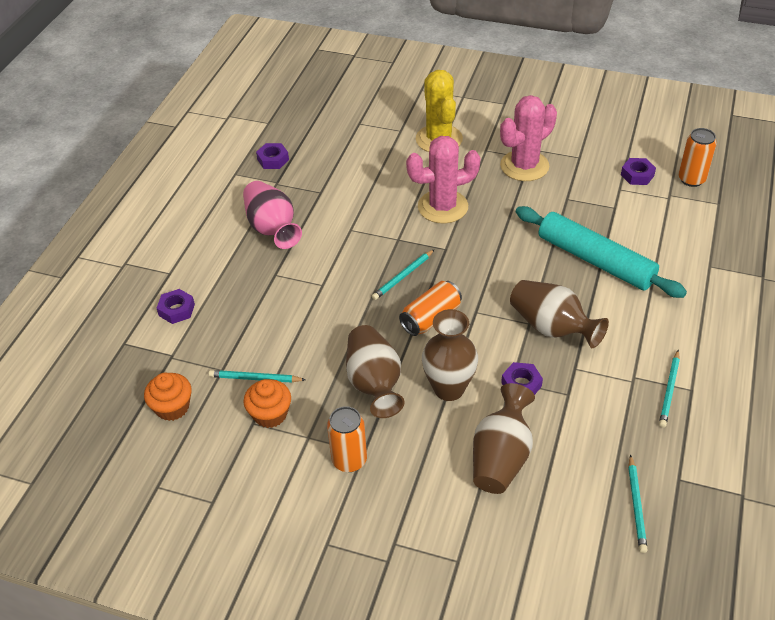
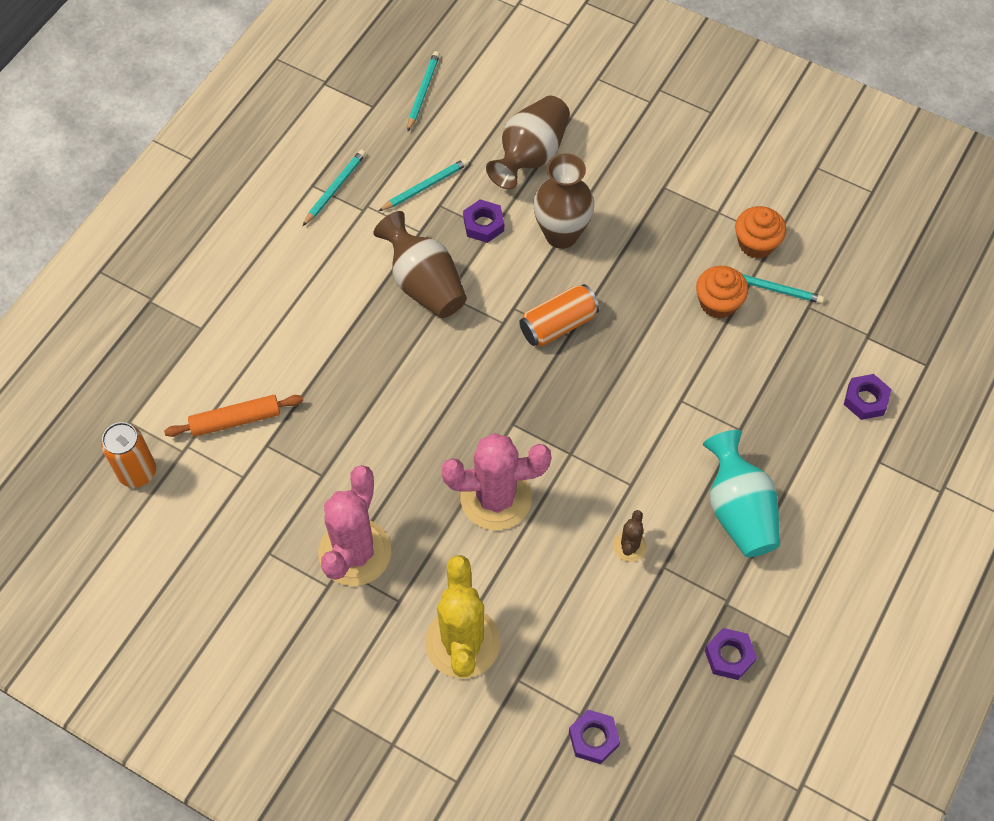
camera: 170 degrees left, 15 degrees up
orange cupcake [144,373,191,421] -> orange cupcake moved to [696,266,748,319]
pink vase [243,181,302,249] -> turquoise vase [703,430,780,557]
orange can [327,406,367,472] -> none
brown vase [346,325,405,418] -> none
turquoise pencil [372,249,435,300] -> turquoise pencil moved to [378,158,469,211]
pink cactus [500,95,557,181] -> pink cactus turned 45 degrees counterclockwise [318,465,391,586]
turquoise rolling pin [516,206,687,298] -> none
purple nut [621,158,656,185] -> purple nut moved to [569,710,620,764]
none -> orange rolling pin [164,395,303,437]
none -> brown cactus [613,510,647,562]

